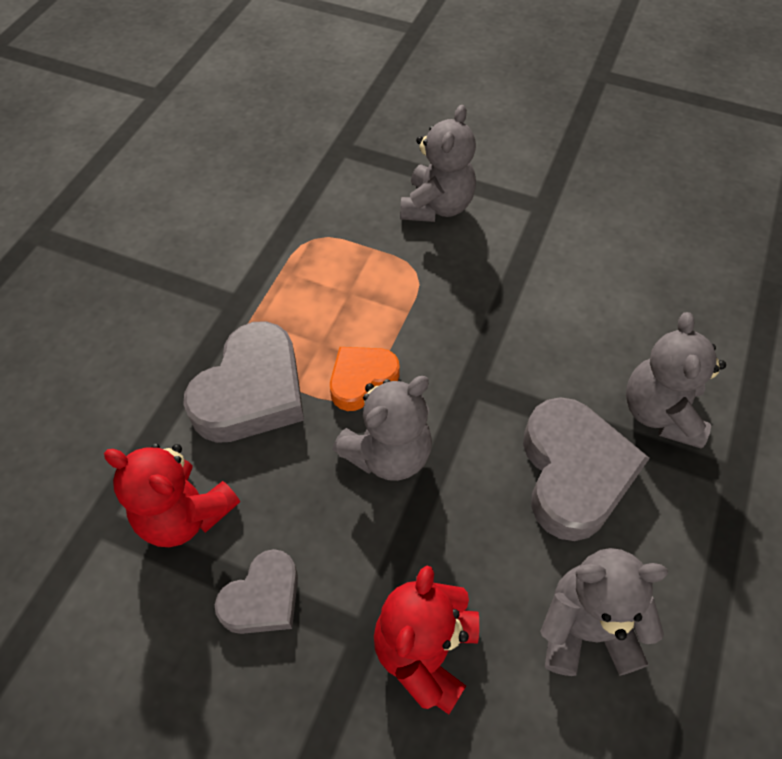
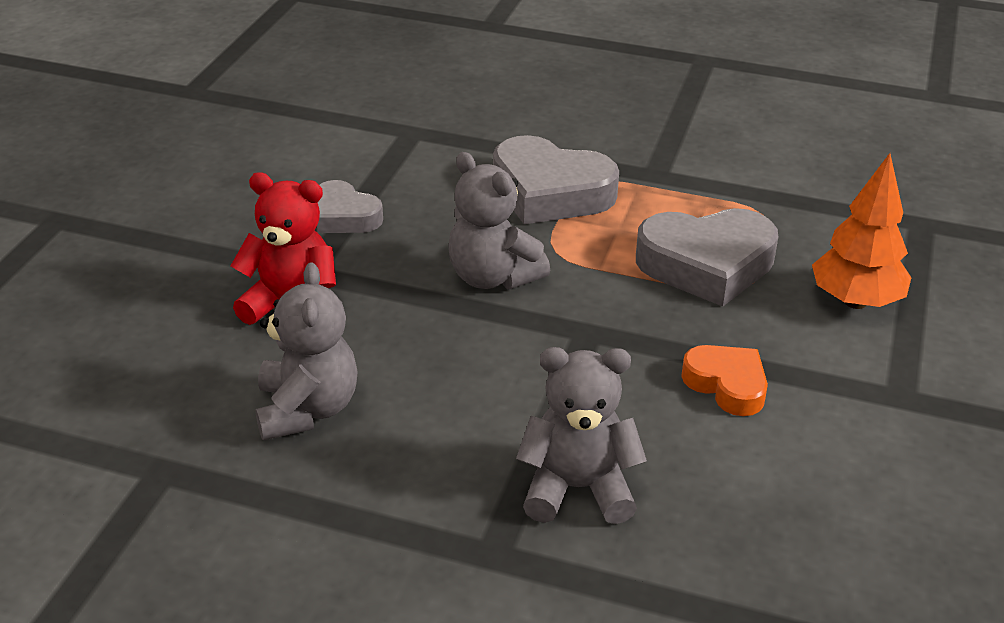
camera: 85 degrees right, 20 degrees down
red teddy bear [104,444,240,547] -> none
orange heart [330,347,400,411] -> orange heart moved to [681,345,768,416]
grey teddy bear [400,105,476,222] -> orange tree [812,153,911,309]
grey heart [523,397,650,541] -> grey heart moved to [636,208,778,307]

